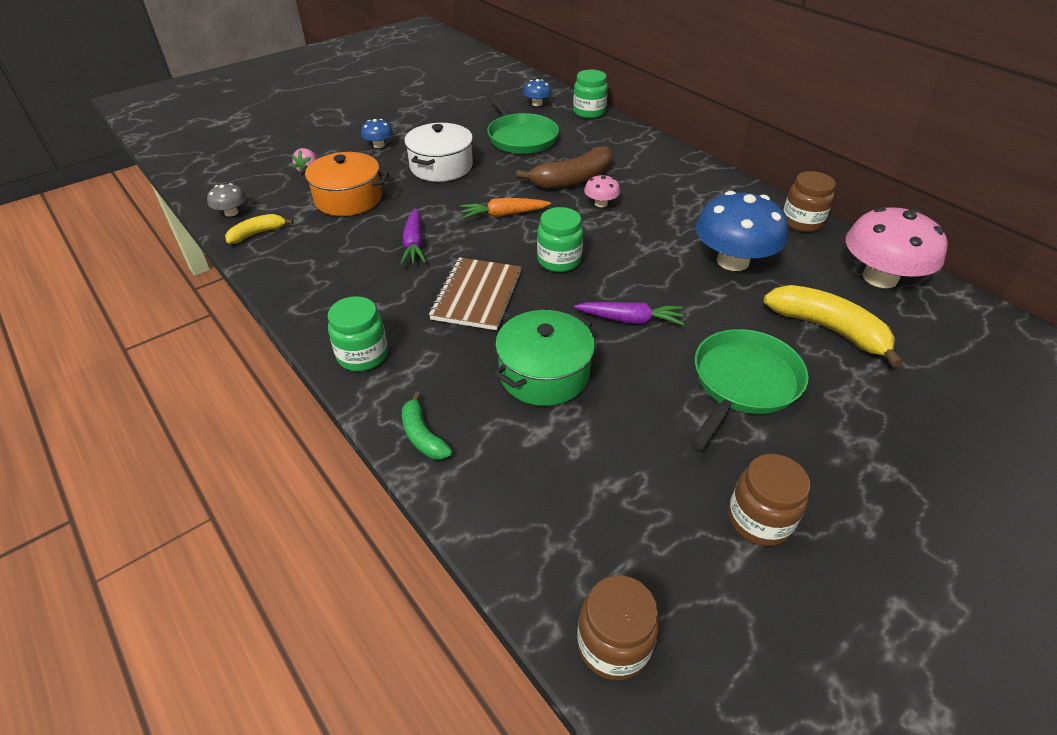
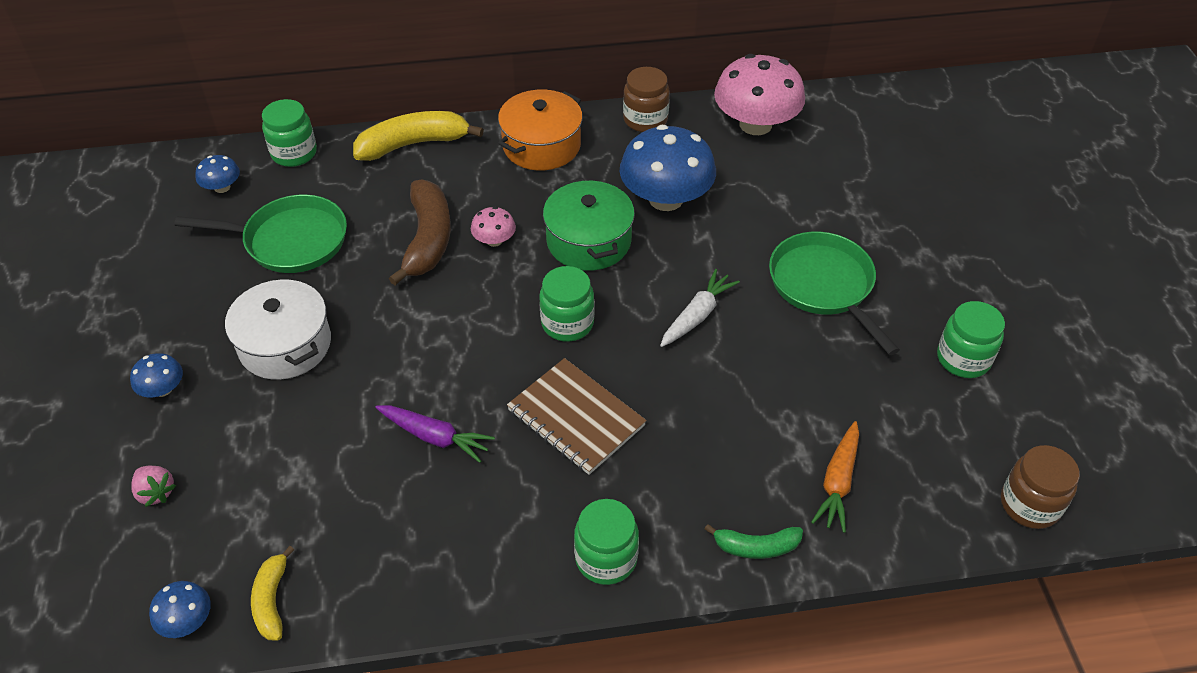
camera: 60 degrees left, 5 degrees up
grey mushroom [207,183,246,217] -> blue mushroom [149,581,211,638]
orange pot [298,152,389,216] -> orange pot moved to [498,89,583,171]
orange carrot [460,198,551,219] -> orange carrot moved to [811,421,859,533]
green pot [494,310,595,406] -> green pot moved to [543,178,635,271]
purple carrot [574,302,684,325] -> white carrot [660,269,740,347]
brown jar [728,454,810,546] -> green jar [937,301,1005,378]
yellow banana [764,285,903,367] -> yellow banana moved to [353,111,484,161]

